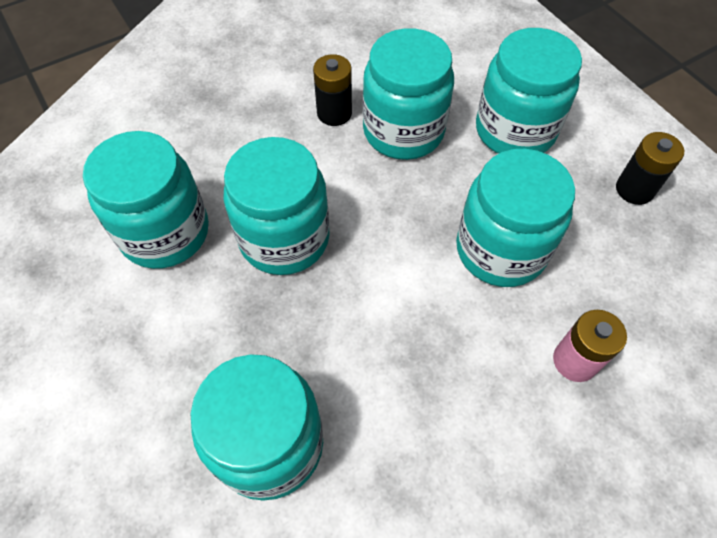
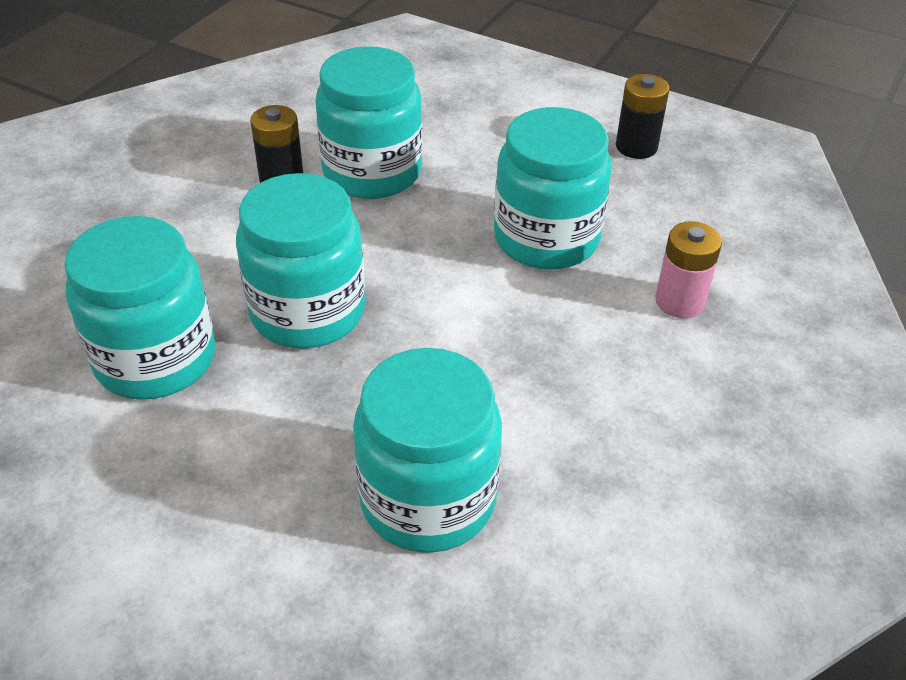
camera: 30 degrees left, 15 degrees down
turquoise jar [476,28,582,154] -> none

